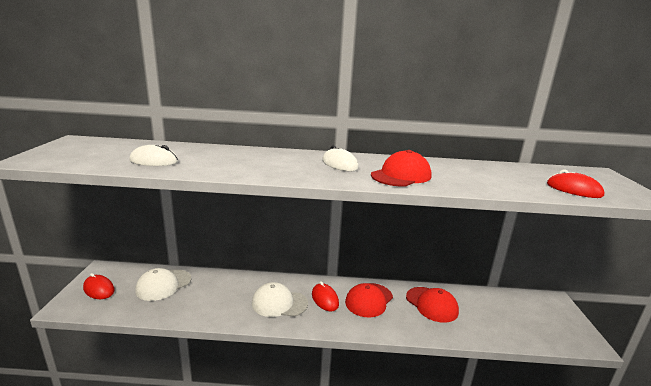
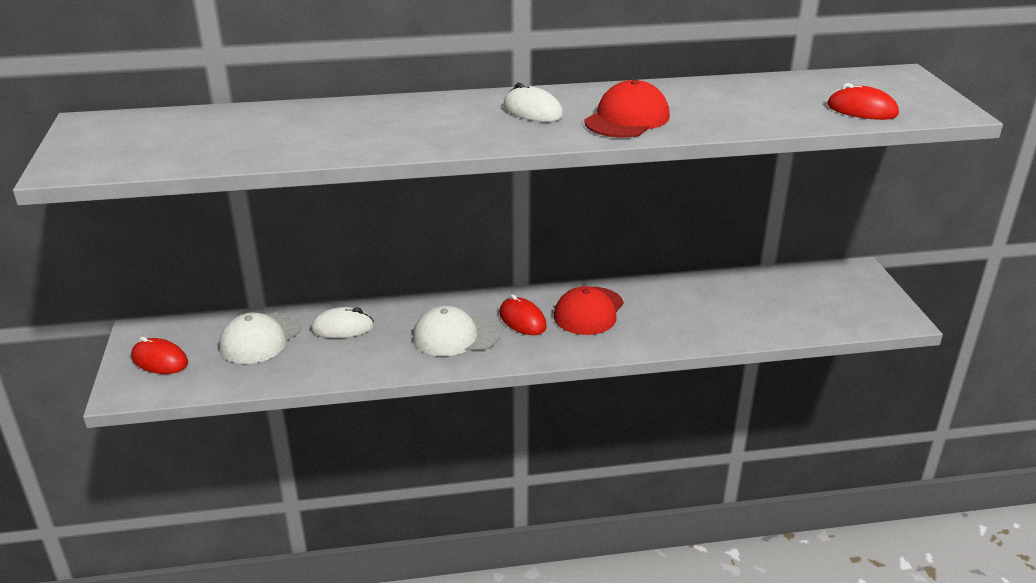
camera: 10 degrees left, 10 degrees up
white mouse [129,145,179,166] -> white mouse moved to [311,307,374,338]
red cap [406,287,459,323] -> none

